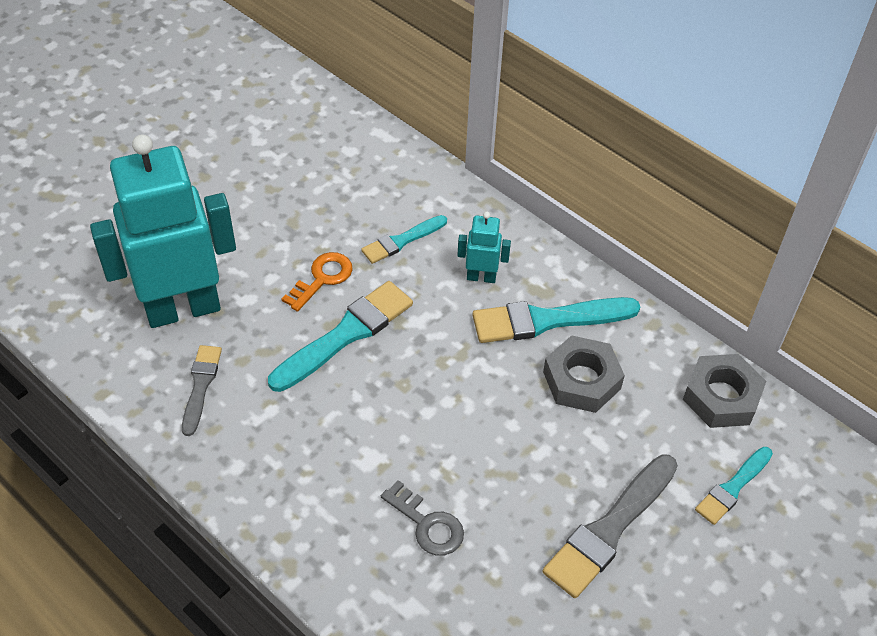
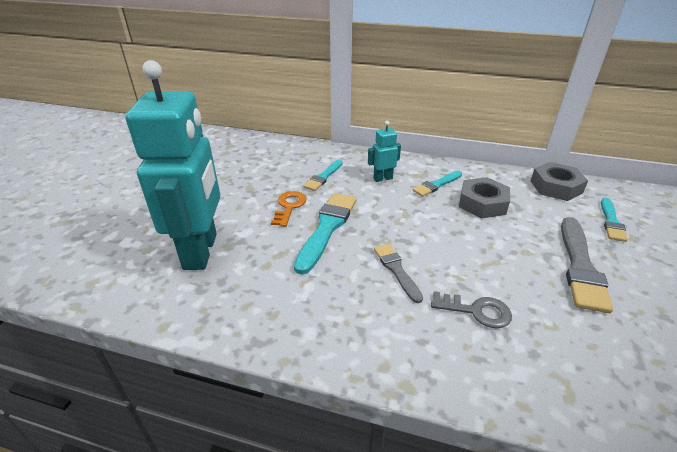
camera: 25 degrees left, 15 degrees down
turquoise robot [90,134,236,328] -> turquoise robot turned 135 degrees clockwise [125,60,220,270]
grey brush [182,345,222,436] -> grey brush moved to [374,244,423,303]
turquoise brush [473,297,640,343] -> turquoise brush [412,171,462,197], size x0.59

